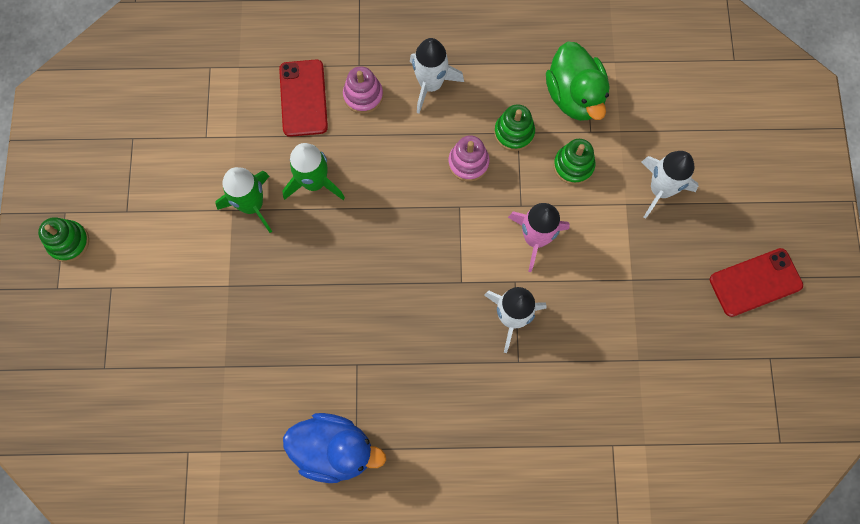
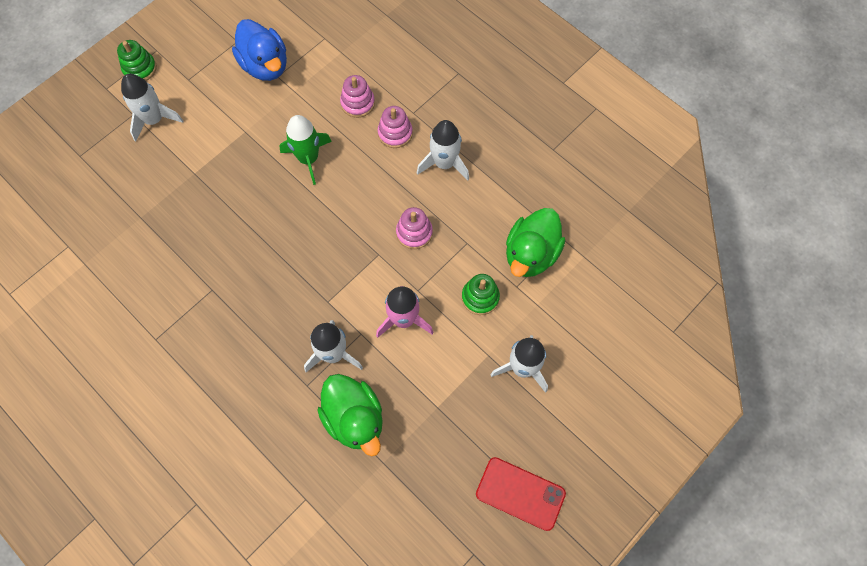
camera: 45 degrees right, 5 degrees down
green rocket [215,167,272,233] -> none
red phone [279,60,328,137] -> pink stacking toy [340,75,375,118]
blue duck [283,413,386,483] -> blue duck moved to [232,19,287,81]
green stacking toy [494,104,535,151] -> none
none -> white rocket [121,74,183,141]
none -> green duck [317,374,383,456]

